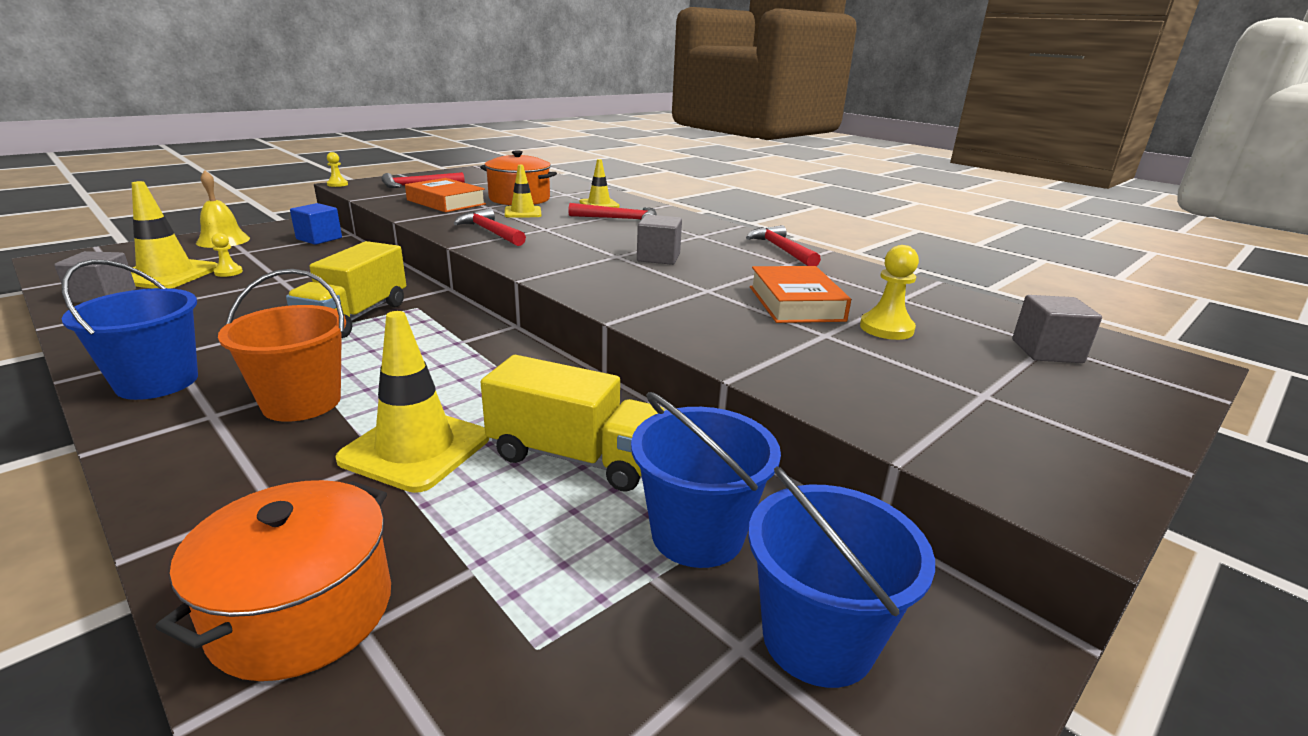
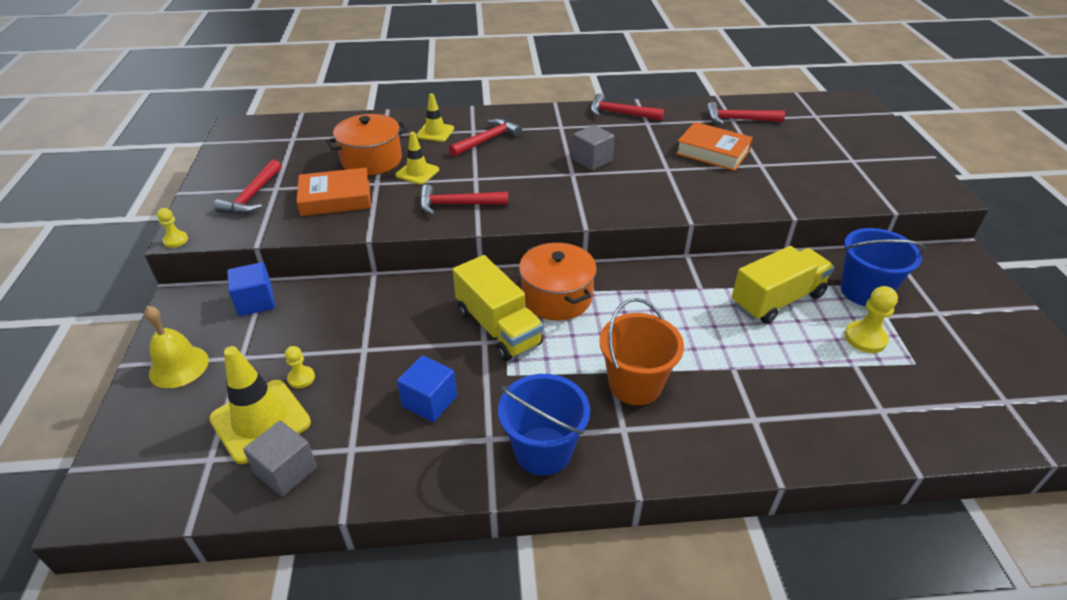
camera: 50 degrees left, 15 degrees up
orange pot [155,480,391,681] -> orange pot moved to [519,243,597,320]
yellow traffic cone [335,311,489,493] -> none
blue bucket [748,467,935,688] -> none
yellow pawn [860,245,919,340] -> yellow pawn moved to [844,286,898,353]
grey cube [1012,295,1102,363] -> none
none -> blue cube [397,355,457,422]
none -> red hammer [706,102,785,125]

